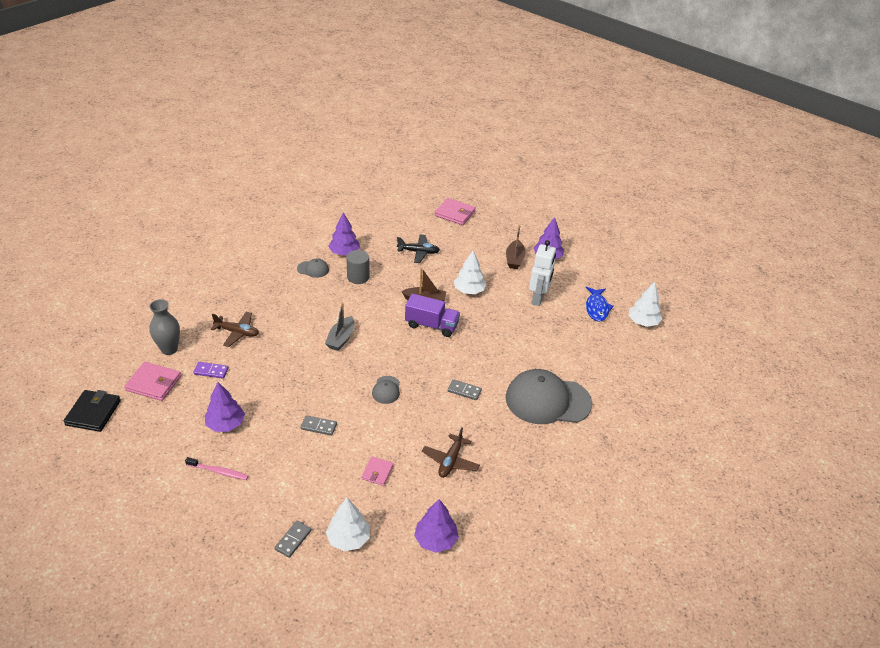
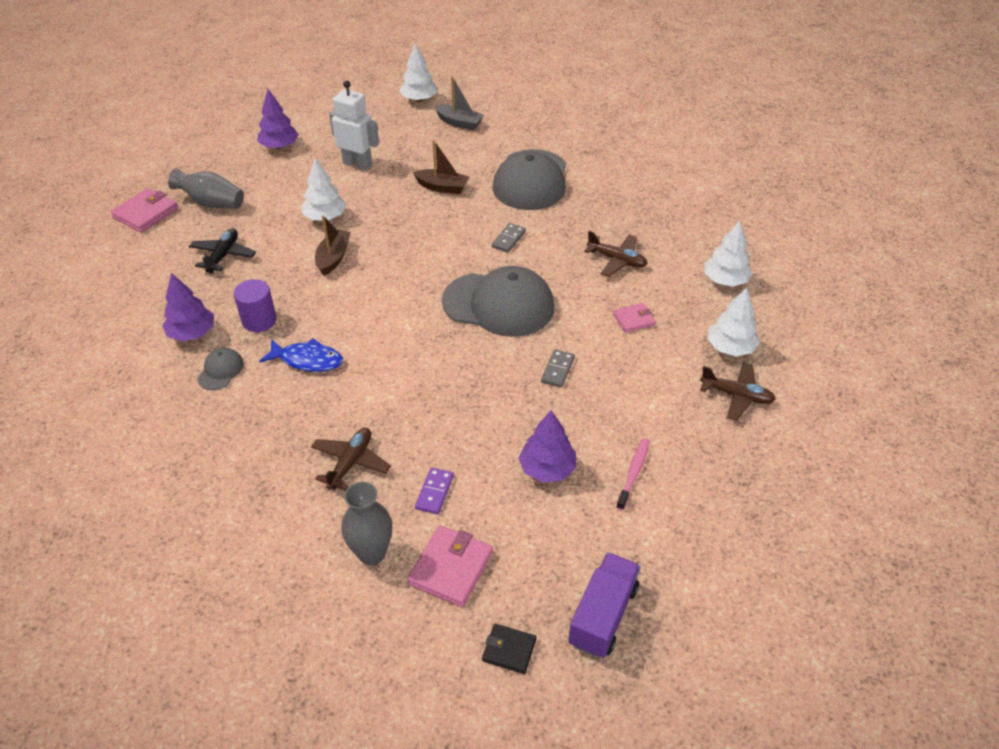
camera: 80 degrees left, 5 degrees up
black wallet [64,390,121,432] -> black wallet [482,624,536,674], size x0.60
grey domino [275,521,312,558] -> brown plane [700,362,776,421]
grey boat [325,302,354,351] -> grey boat moved to [434,76,484,130]
grey cylinder [346,250,370,284] -> purple cylinder [234,279,277,332]
pink wallet [361,457,394,486] -> pink wallet turned 45 degrees counterclockwise [613,303,656,333]
grey cap [372,376,400,404] -> grey cap [442,266,554,337], size x2.31
purple truck [405,293,460,337] -> purple truck moved to [568,552,641,658]
purple tree [414,499,459,553] -> white tree [704,220,753,287]
brown boat [506,225,526,269] -> brown boat moved to [413,140,469,194]
blue fish [586,287,614,322] -> blue fish moved to [259,338,343,372]
none -> grey vase [168,168,244,209]

